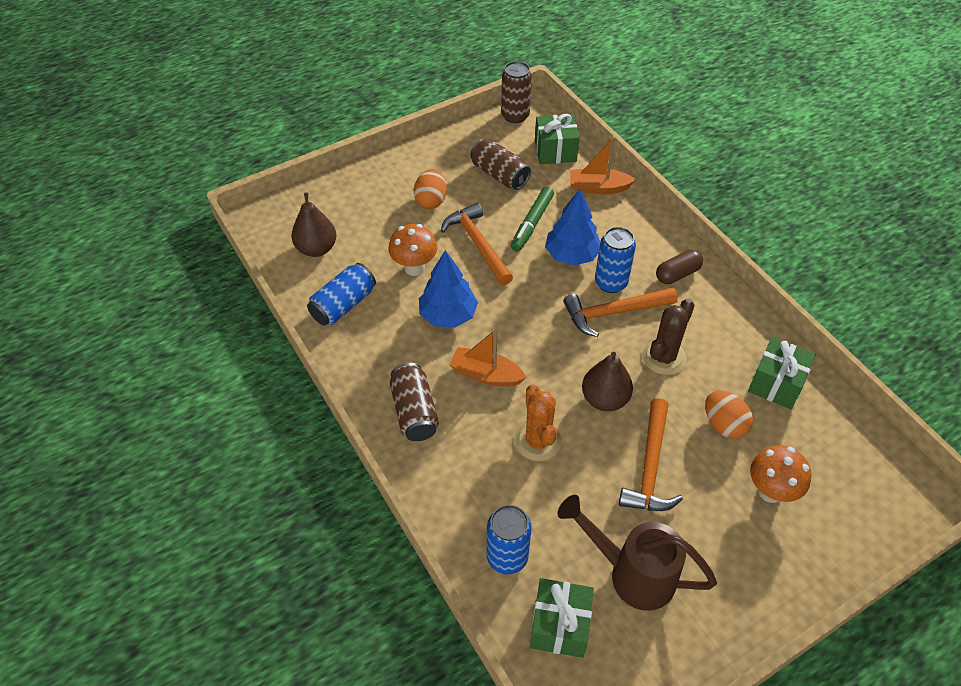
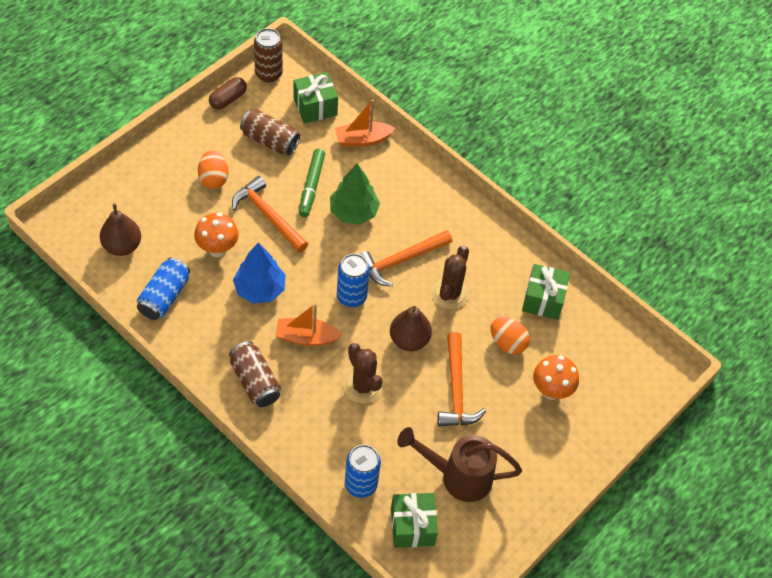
camera: 20 degrees left, 5 degrees up
orange cactus [515,384,562,461] -> brown cactus [344,343,383,404]
blue tree [545,189,600,266] -> green tree [330,163,380,225]
blue can [595,227,636,293] -> blue can moved to [337,254,370,307]
brown capsule [656,250,703,284] -> brown capsule moved to [209,77,247,110]

